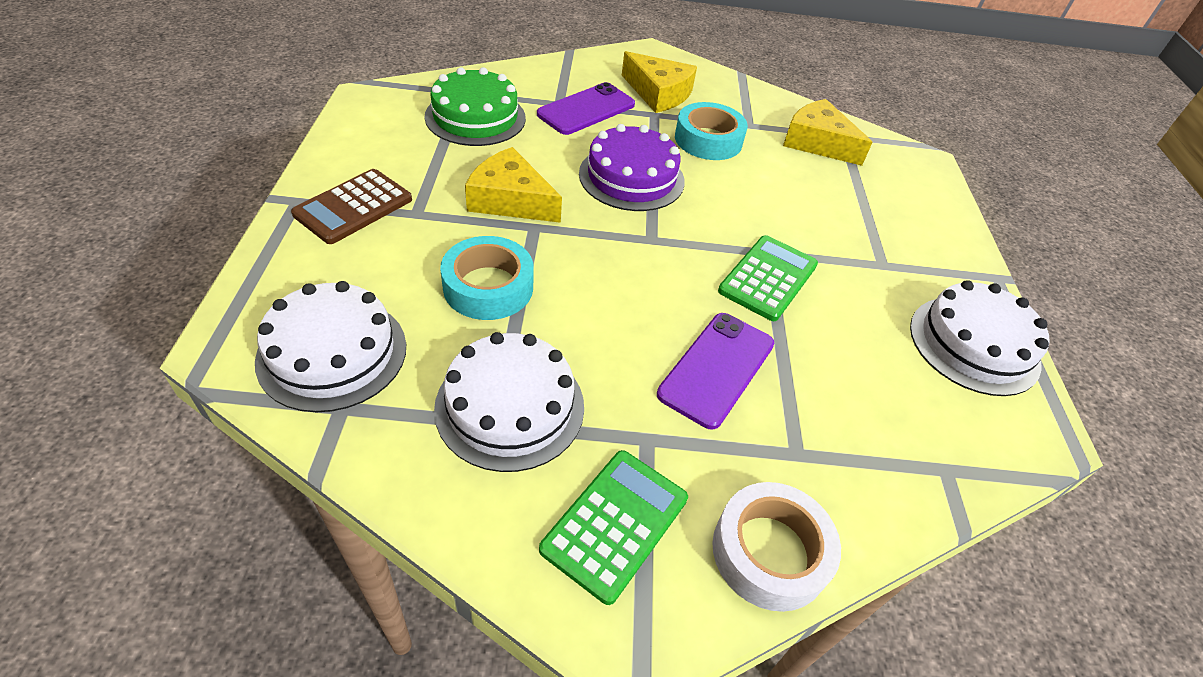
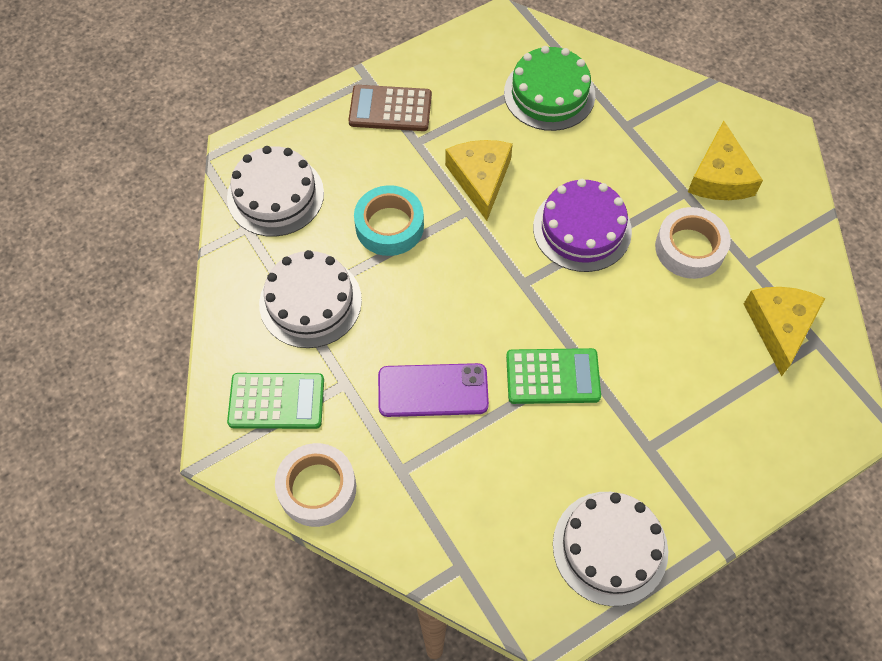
camera: 60 degrees right, 15 degrees up
purple phone [537,82,635,135] -> none
turquoise tape [675,102,748,160] -> white tape [655,207,731,279]

